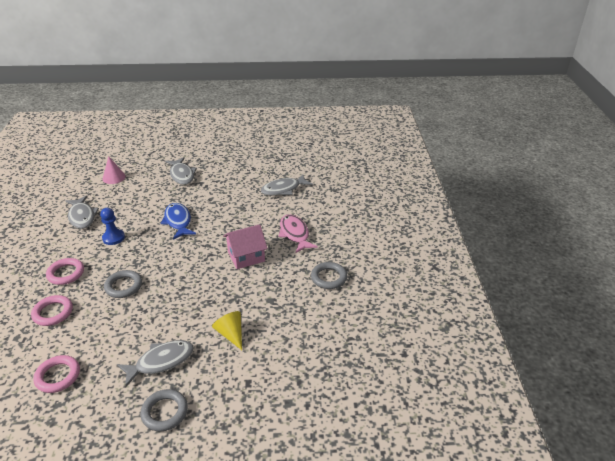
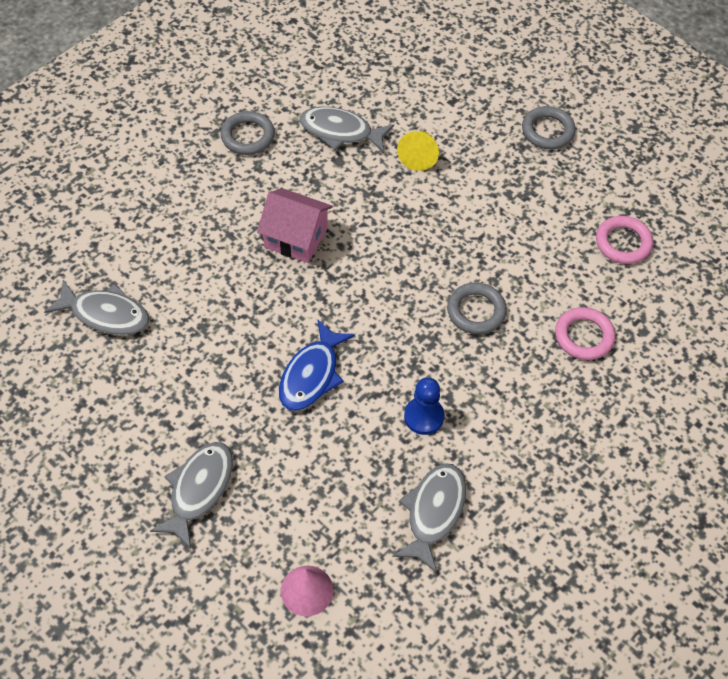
camera: 135 degrees left, 20 degrees up
pink ring [46,258,84,285] -> none
grey fish [117,340,194,387] -> grey fish moved to [299,107,394,153]
pink fish [279,214,318,253] -> none

